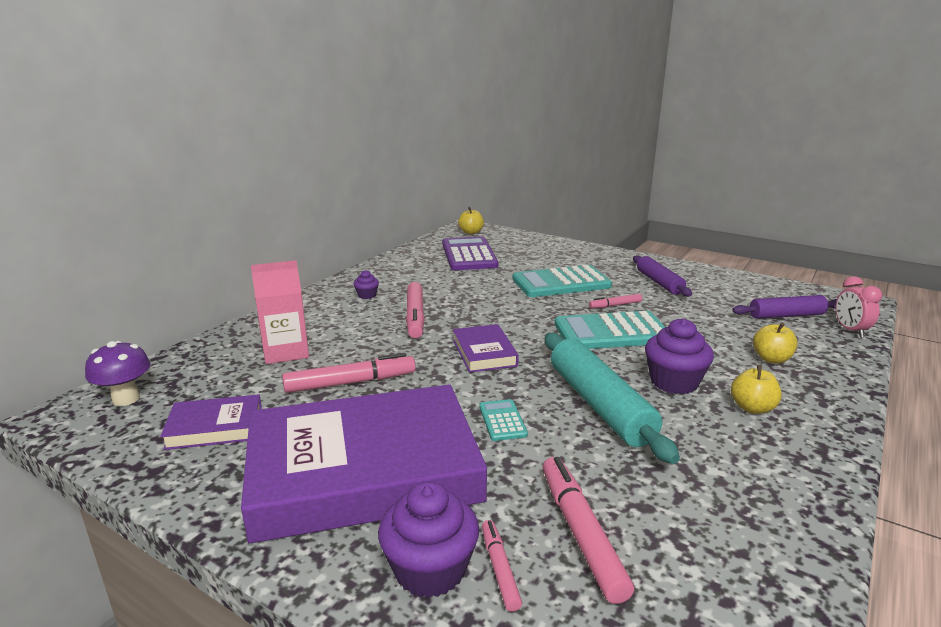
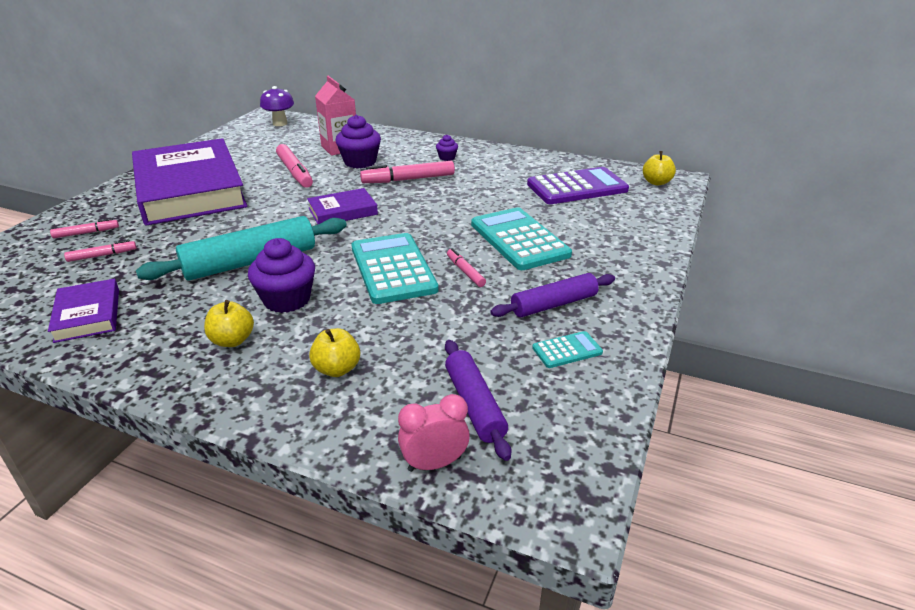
camera: 80 degrees right, 10 degrees up
purple book [160,394,262,450] -> purple book moved to [48,279,119,343]
purple cupcake [378,481,479,598] -> purple cupcake moved to [335,115,381,168]
turquoise calculator [479,399,528,441] -> turquoise calculator moved to [532,331,603,368]
pink marker [543,457,634,604] -> pink marker [64,240,136,262], size x0.55

